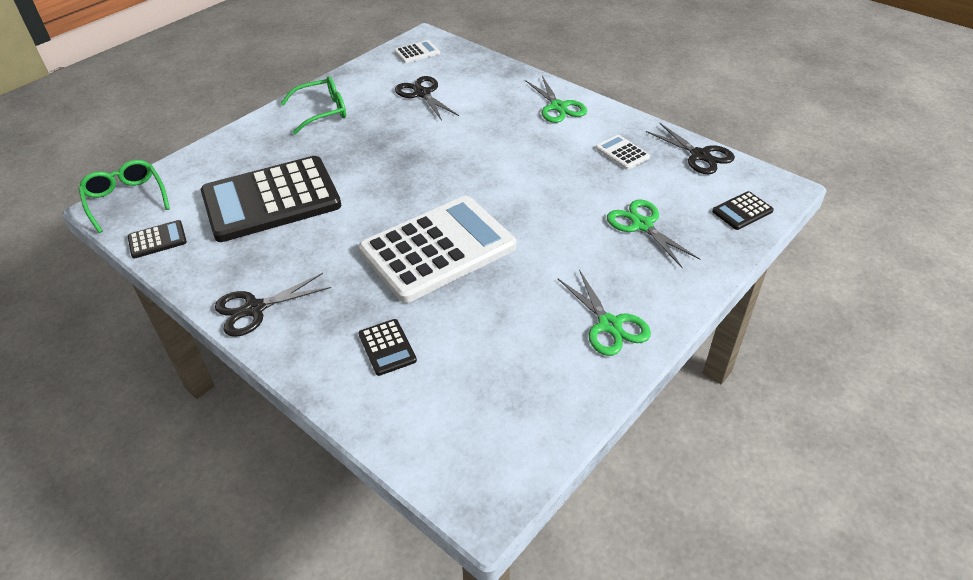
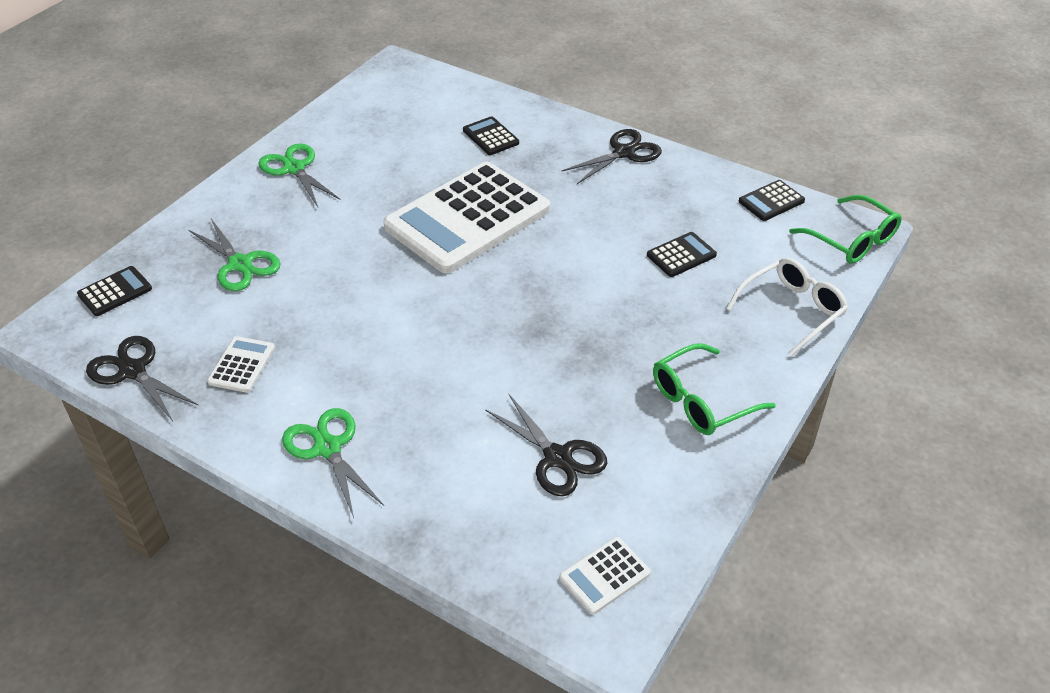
camera: 170 degrees right, 0 degrees up
black calculator [201,156,341,242] -> black calculator [647,232,717,277], size x0.40
white calculator [596,135,650,170] -> white calculator turned 120 degrees counterclockwise [207,336,275,393]
none -> white glasses [726,258,848,357]

